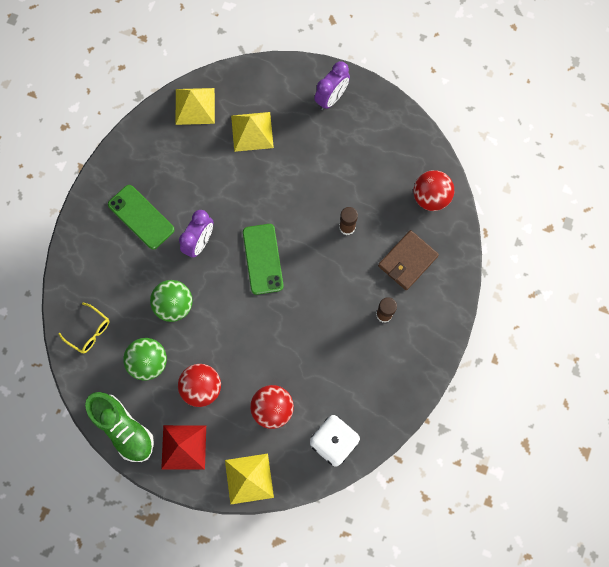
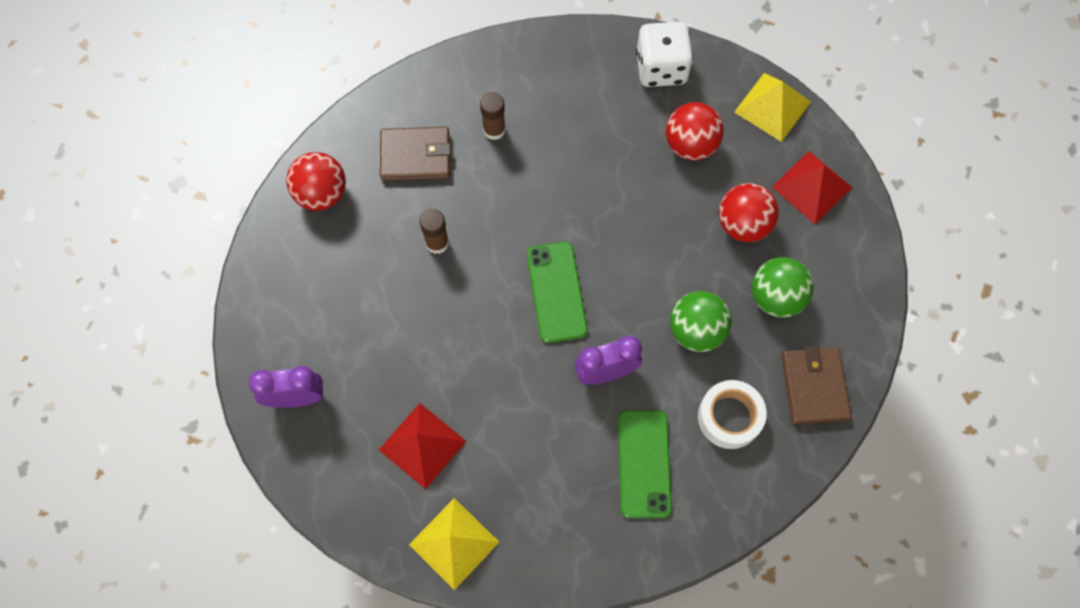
camera: 135 degrees left, 5 degrees down
yellow glasses [58,303,109,353] -> brown wallet [781,346,851,425]
green shoe [85,392,154,462] -> none
yellow pyramid [231,112,274,152] -> red pyramid [379,403,466,489]
green phone [243,224,284,295] -> green phone turned 45 degrees counterclockwise [527,242,588,343]
none -> white tape [698,380,767,449]

